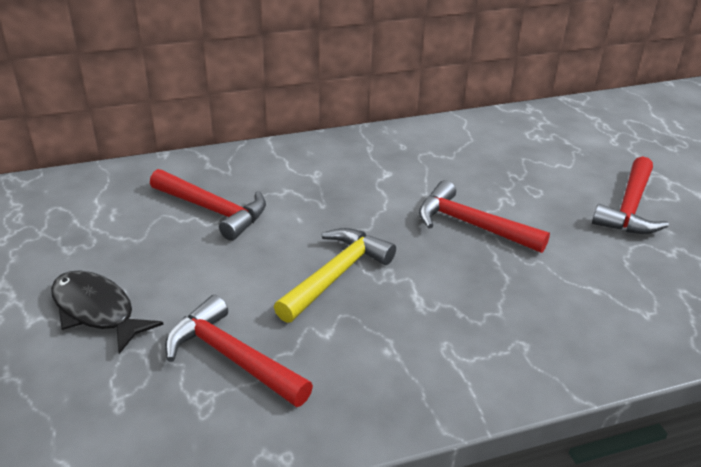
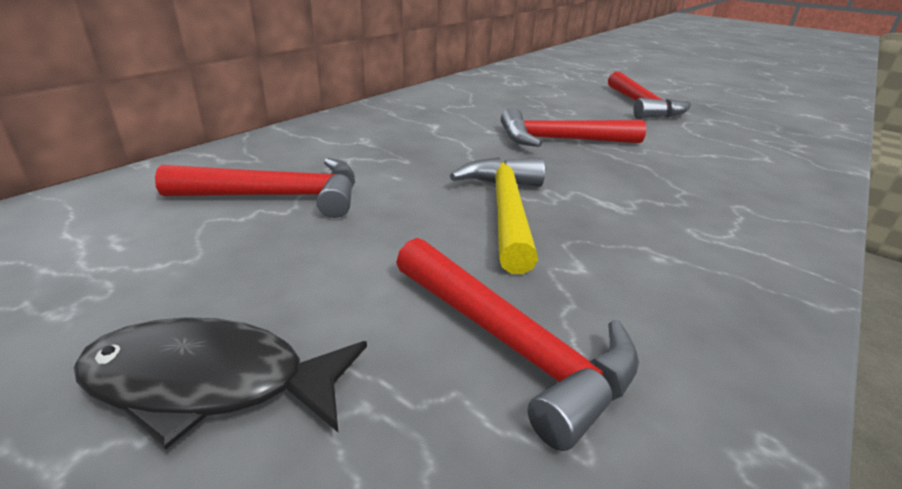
camera: 35 degrees left, 5 degrees down
red hammer [165,295,313,407] -> red hammer turned 135 degrees counterclockwise [396,238,639,451]

